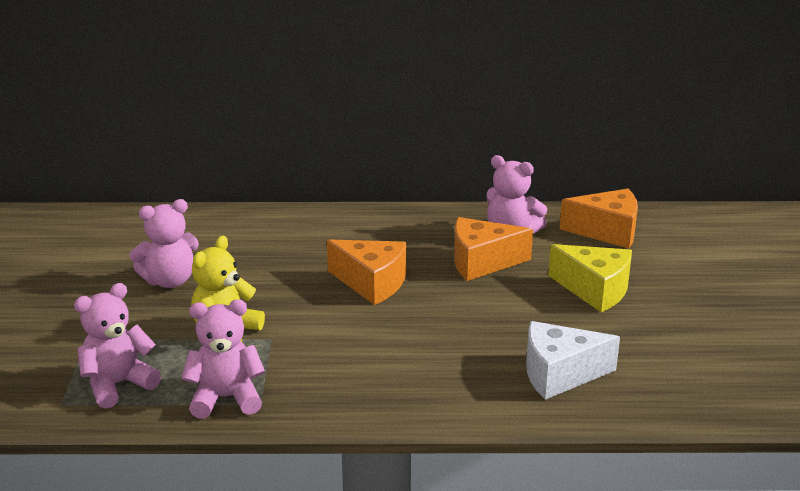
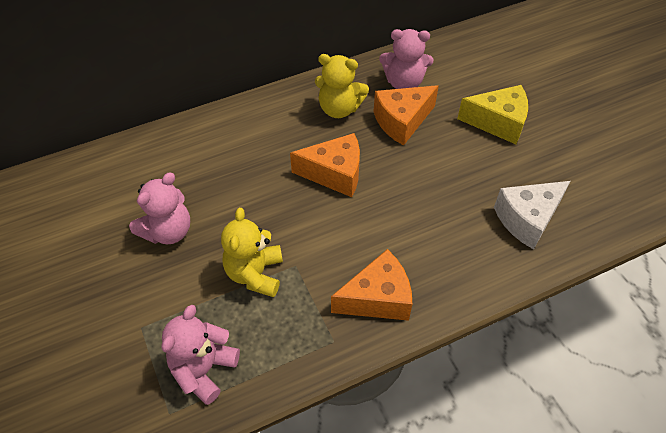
camera: 25 degrees left, 25 degrees up
pink teddy bear [182,300,265,419] -> none
orange cheese [560,189,638,248] -> orange cheese moved to [331,249,412,321]
none -> yellow teddy bear [315,54,369,118]

